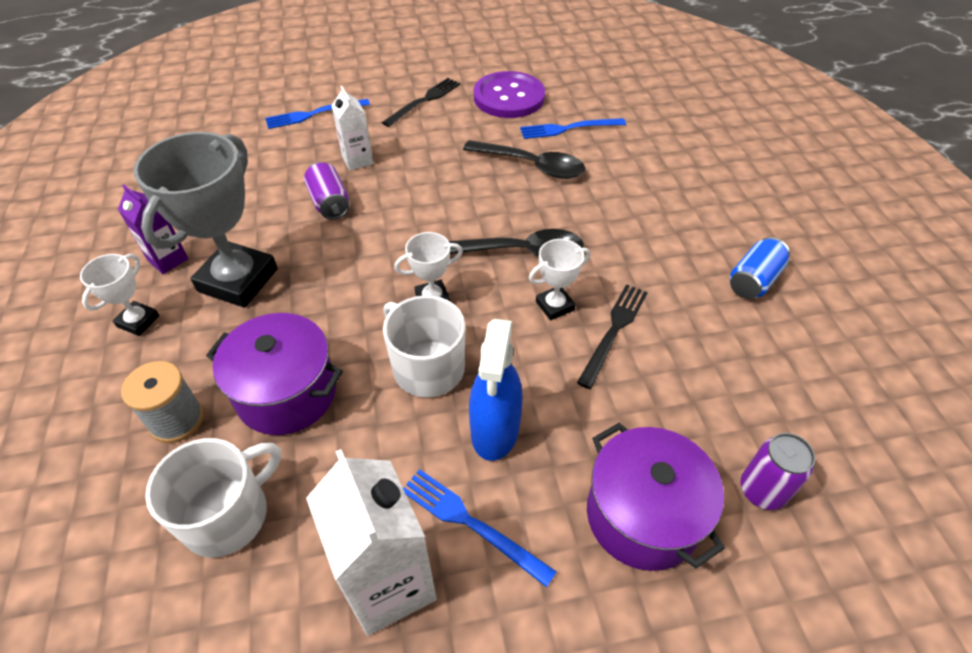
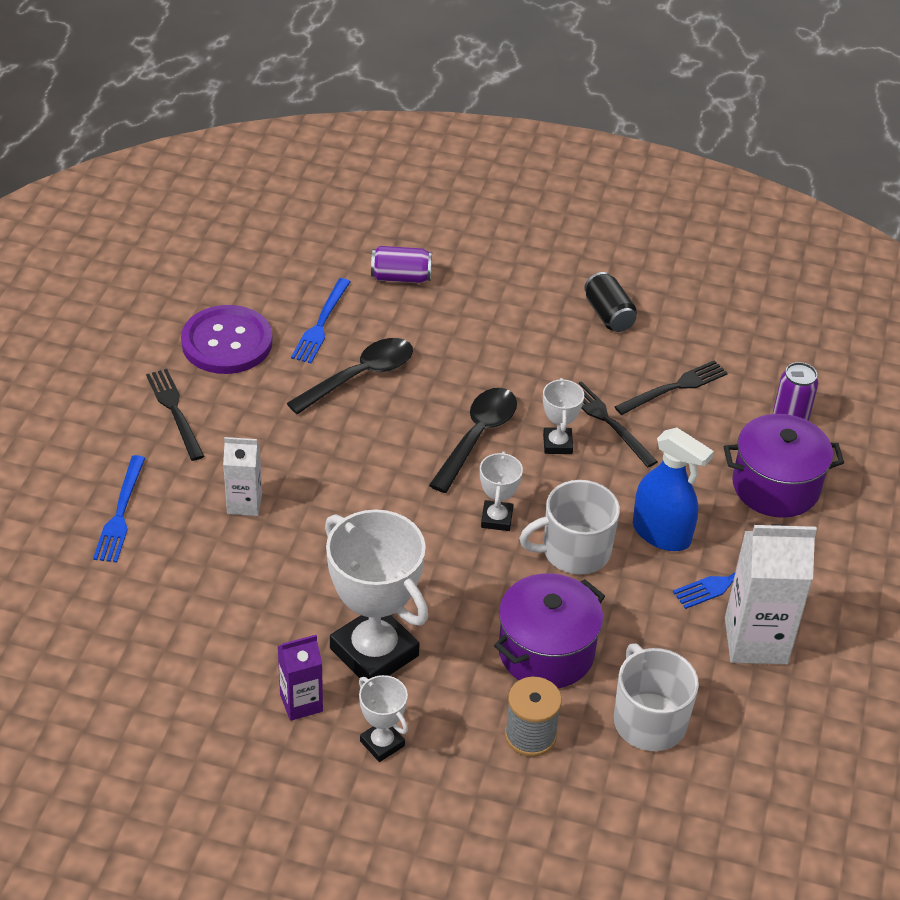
camera: 65 degrees left, 5 degrees down
grey trophy [133,132,278,308] -> white trophy [325,509,428,683]
purple can [304,162,349,220] -> purple can moved to [371,246,432,283]
blue can [730,237,790,299] -> black can [584,272,637,332]
none -> black fork [614,360,728,415]

